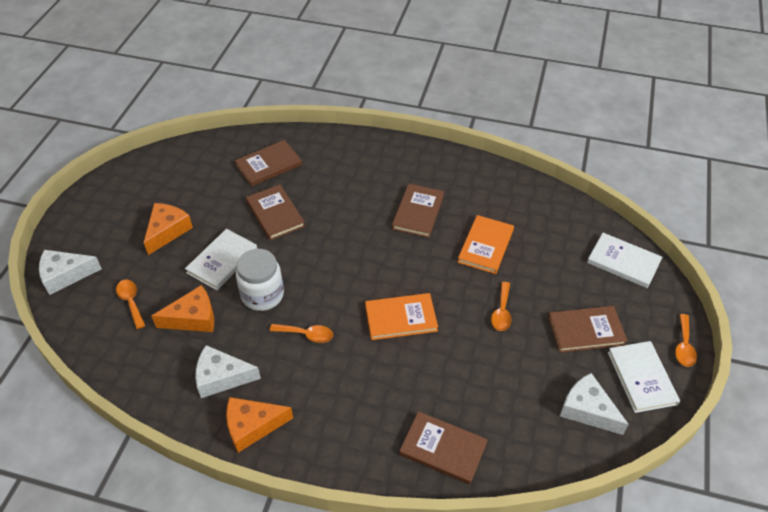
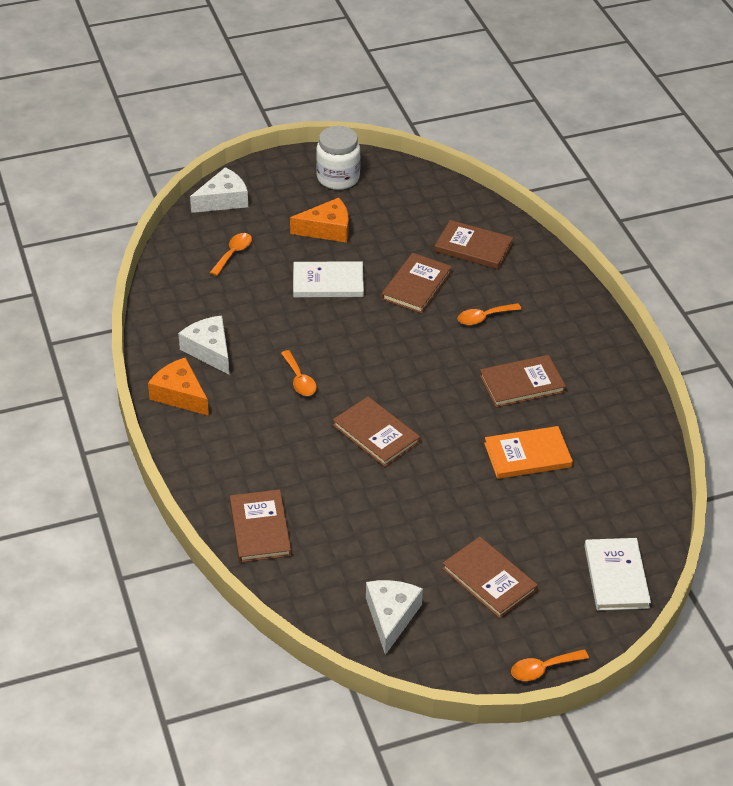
camera: 55 degrees right, 5 degrees down
white cheese [39,250,102,295] -> white cheese turned 105 degrees clockwise [190,167,248,213]
orange cheese [152,285,214,332] -> none
white jar [236,249,284,311] -> white jar moved to [316,126,361,190]
orange book [365,293,438,340] -> brown book [333,396,420,467]
orange spoon [491,282,511,331] -> orange spoon moved to [457,303,521,325]
white book [608,341,680,413] -> none

